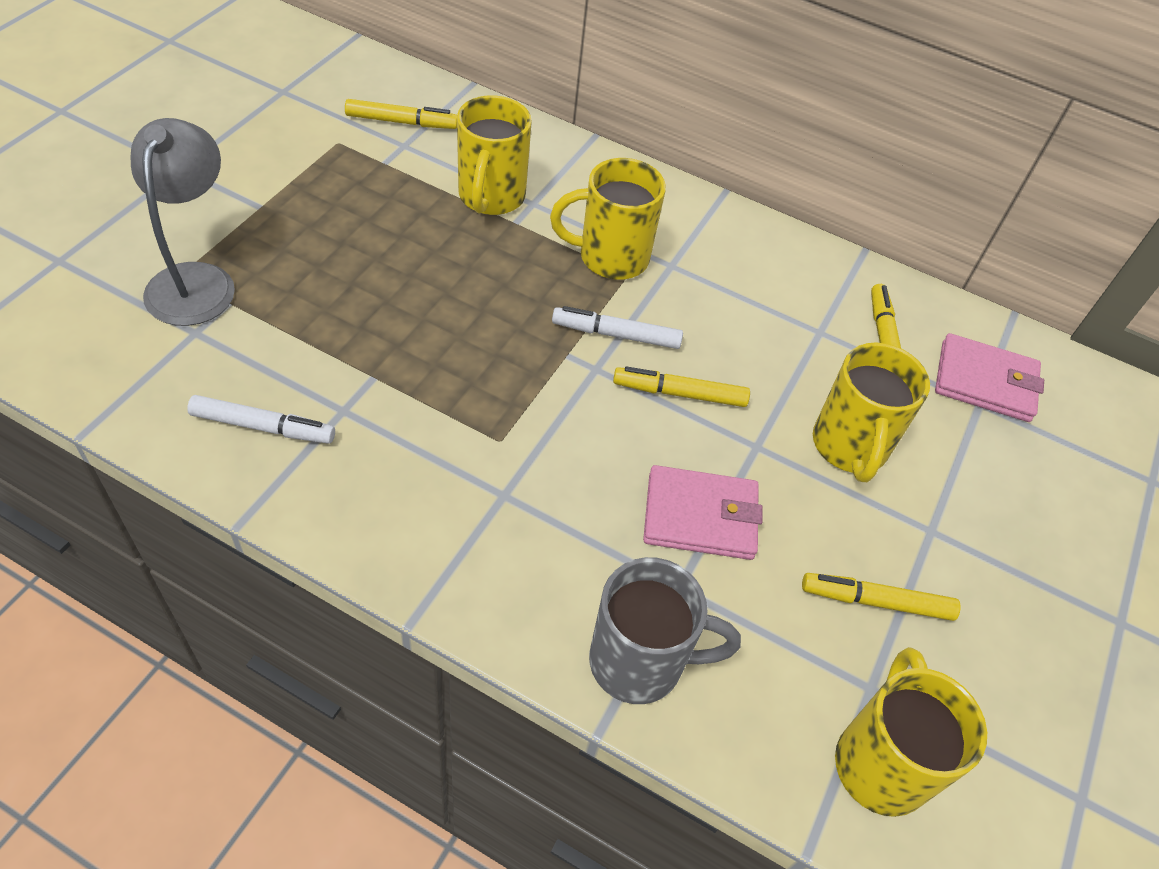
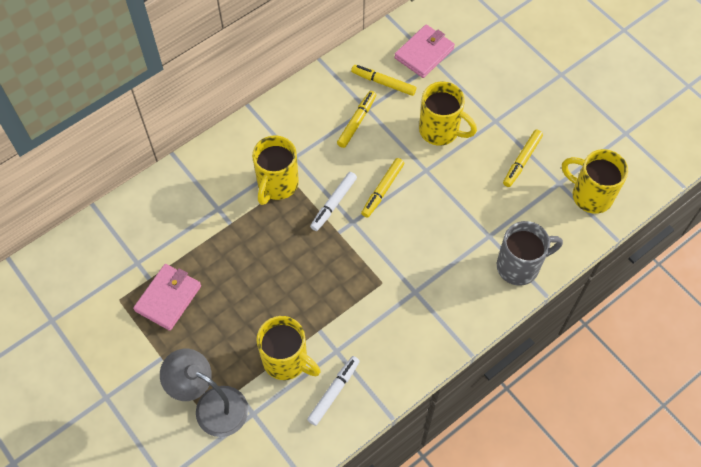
camera: 60 degrees left, 10 degrees up
yellow marker [345,99,457,129] -> yellow marker moved to [337,91,376,148]
yellow mug [457,95,532,215] -> yellow mug moved to [256,316,321,380]
grey mug [589,557,741,704] -> grey mug turned 45 degrees clockwise [497,221,563,286]
pink wallet [643,465,763,560] -> pink wallet moved to [133,264,201,331]

